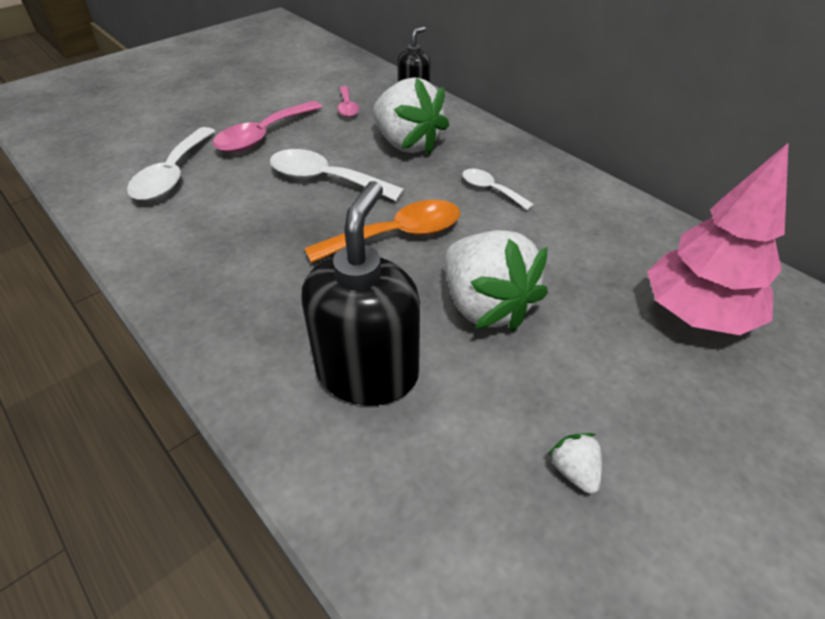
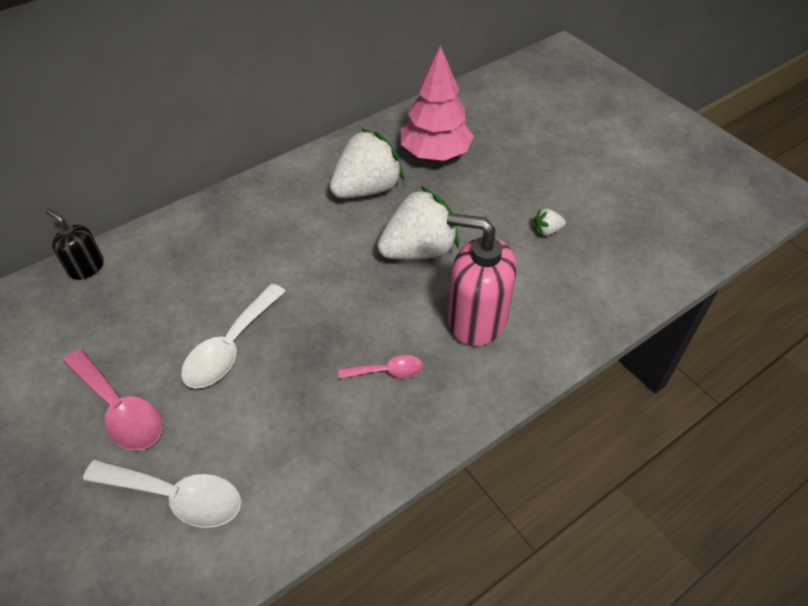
camera: 85 degrees left, 5 degrees up
black soap dispenser [302,181,420,405] -> pink soap dispenser [447,213,517,346]
orange spoon [305,200,460,263] -> none
pink spoon [337,86,359,117] -> pink spoon moved to [338,355,423,379]
white strawberry [373,77,449,155] -> white strawberry moved to [330,128,404,198]
white spoon [462,169,534,210] -> none

